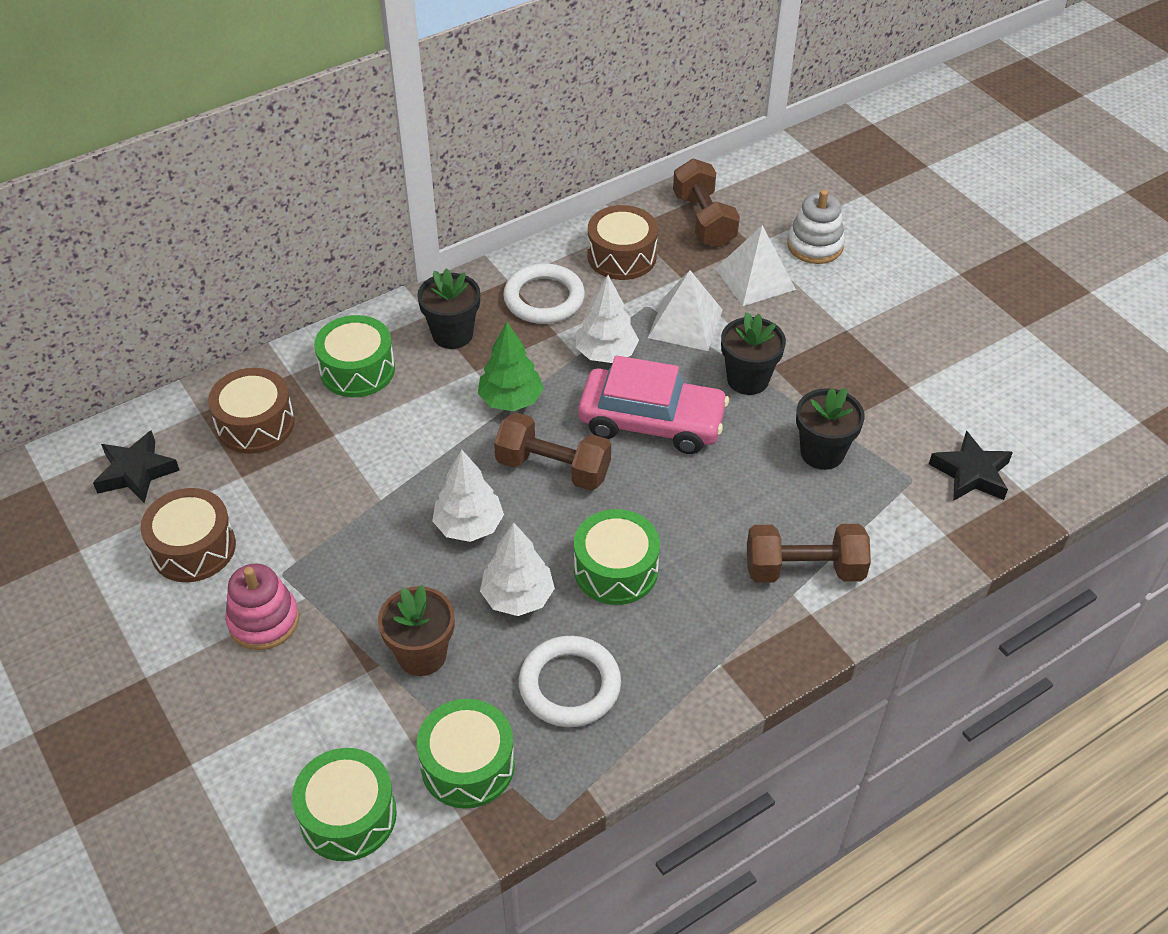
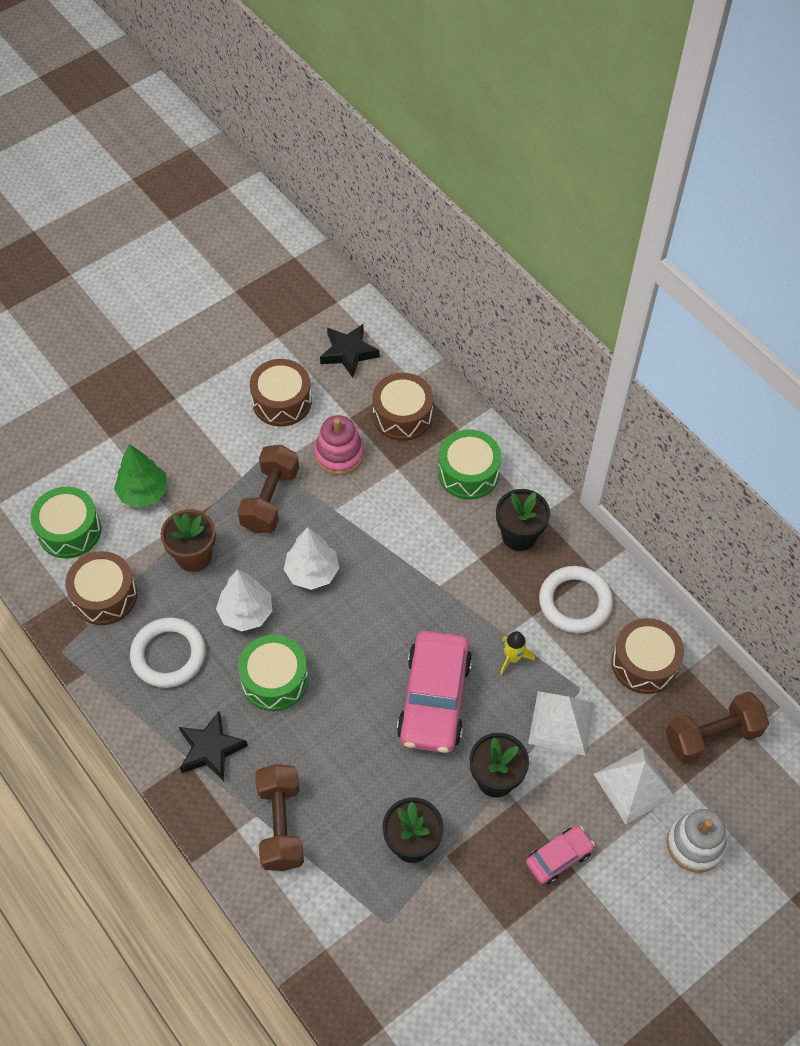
camera: 85 degrees right, 10 degrees up
pink stacking toy [225,564,299,650] -> pink stacking toy moved to [314,415,364,475]
green drum [417,699,515,809] -> brown drum [65,551,137,625]
green tree [478,322,544,411] -> green tree moved to [114,444,168,508]
brown dumbbell [494,412,611,491] -> brown dumbbell moved to [237,445,299,533]
white tree [576,275,639,363] -> yellow rocket [500,631,535,675]
black star [929,431,1013,501] -> black star moved to [179,711,248,781]
none -> pink car [526,826,595,884]

